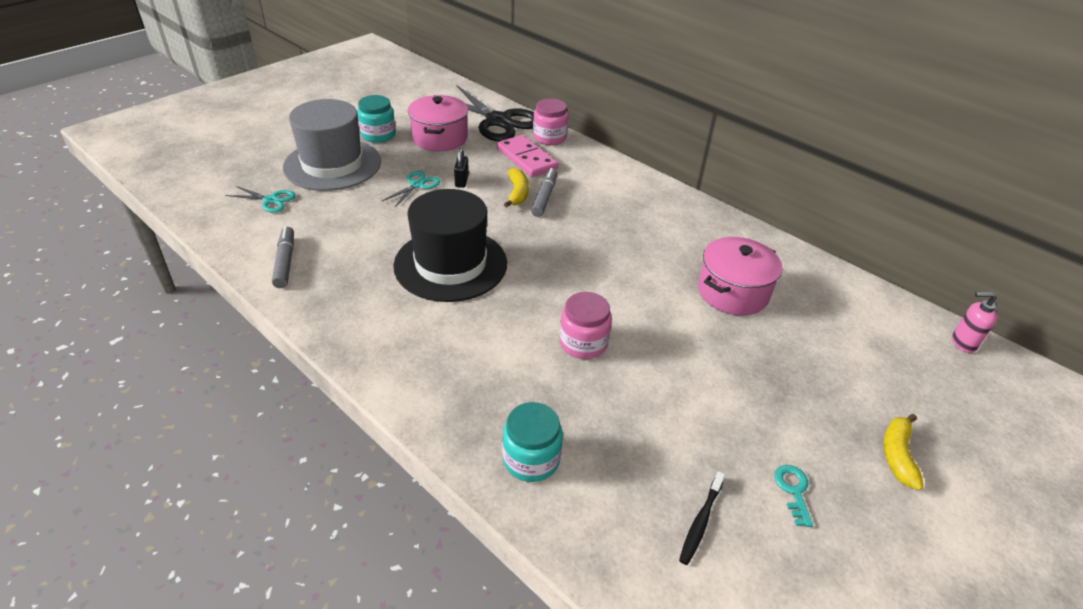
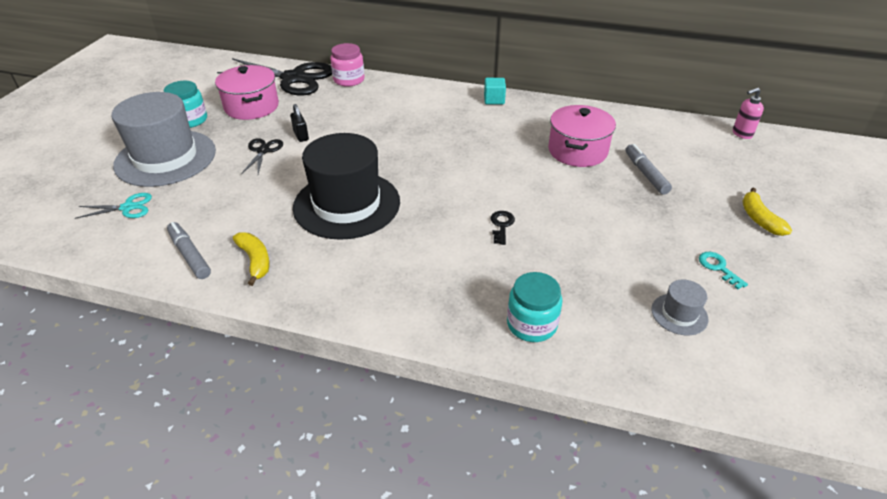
camera: 25 degrees left, 0 degrees up
turquoise scissors [382,171,440,208] -> black scissors [241,138,283,174]
pink domino [497,135,558,177] -> none
yellow banana [504,168,529,207] -> yellow banana moved to [233,233,269,286]
grey marker [531,168,557,217] -> grey marker moved to [625,144,672,195]
pink jar [559,292,612,359] -> black key [491,211,515,245]
black toothbrush [679,471,725,565] -> grey hat [651,279,709,335]
none -> turquoise cube [484,78,506,105]

